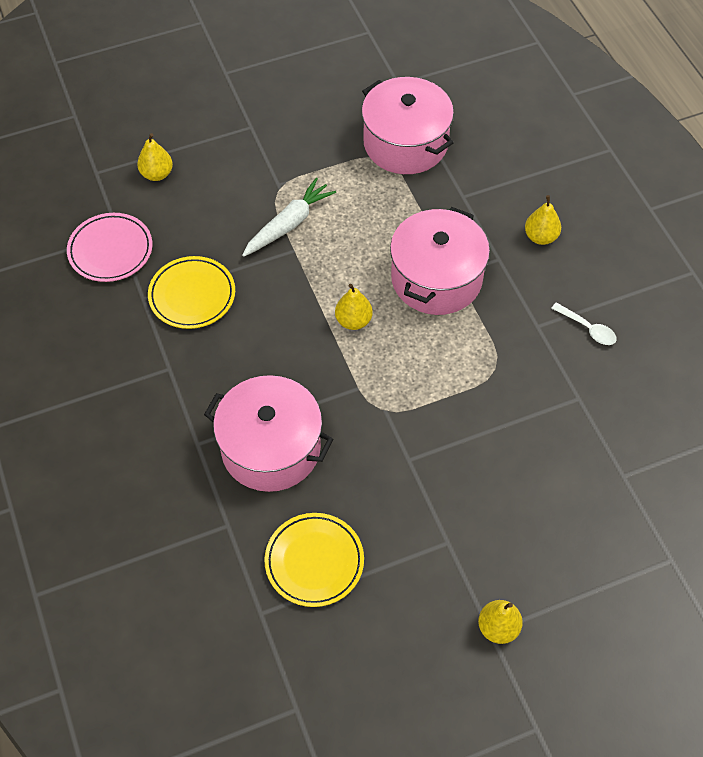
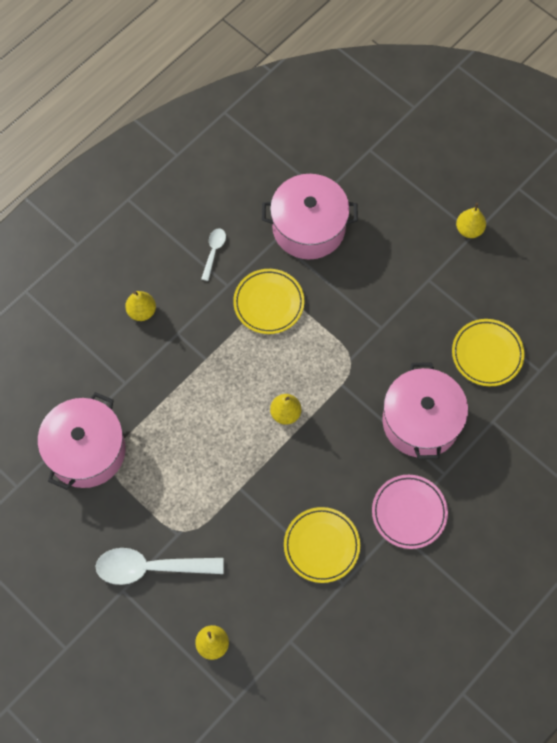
camera: 115 degrees left, 10 degrees up
pink plate [67,213,152,282] -> pink plate moved to [372,475,448,549]
white carrot [242,178,336,257] -> none
pink pot [390,207,490,315] -> pink pot moved to [262,174,358,259]
none -> white spoon [95,548,224,585]
none -> yellow plate [233,269,304,334]

